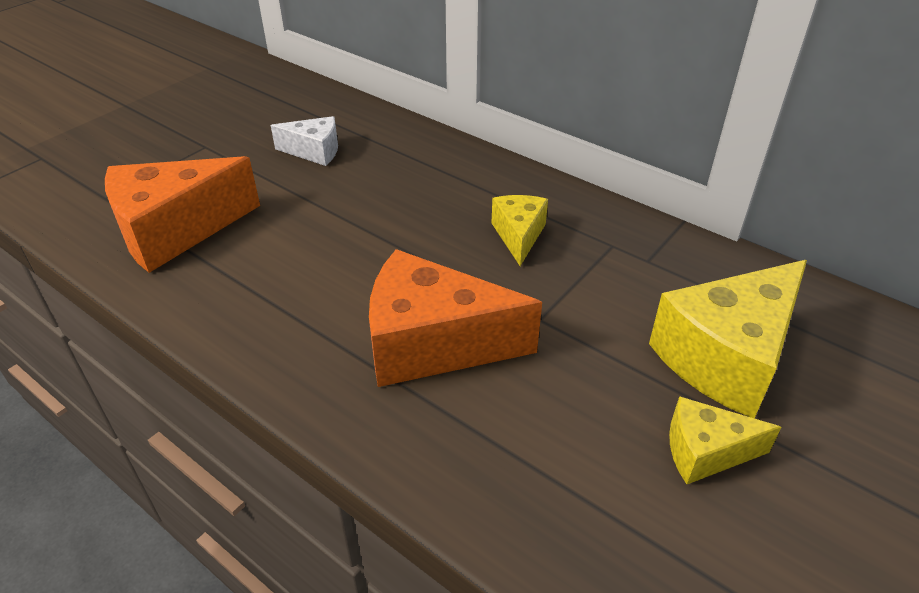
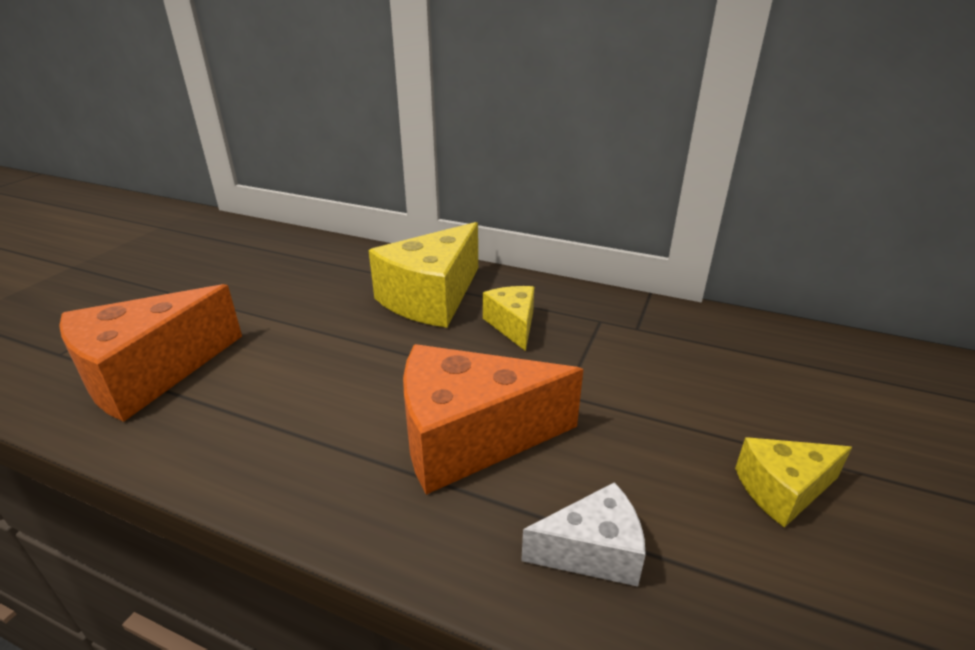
camera: 15 degrees left, 10 degrees down
white cheese [271,116,338,166] -> white cheese moved to [521,482,646,587]
yellow cheese [649,260,807,418] -> yellow cheese moved to [368,222,478,328]

